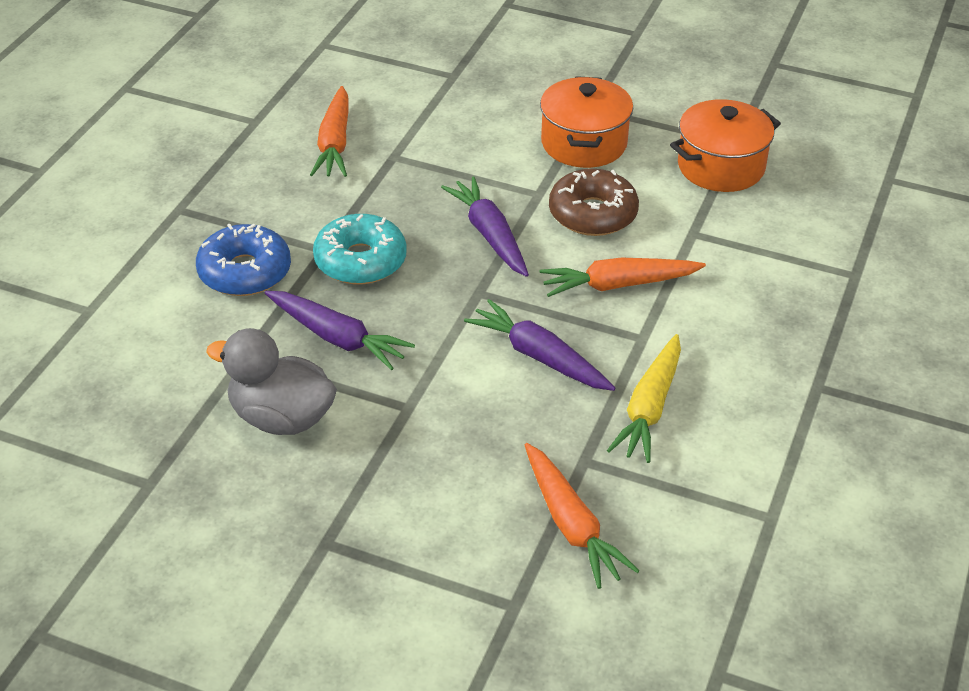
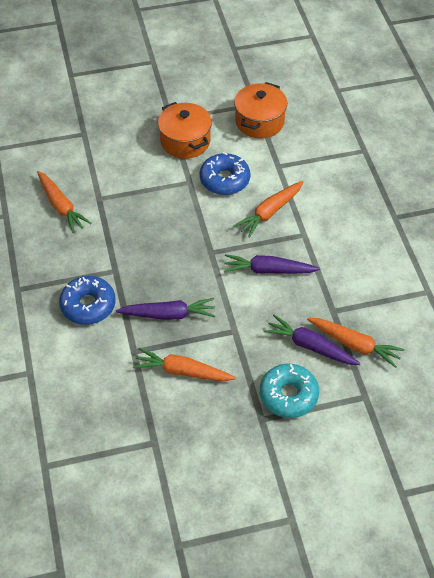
camera: 35 degrees left, 10 degrees up
grey duck [206,328,337,435] -> orange carrot [133,348,236,381]
turquoise donut [313,214,407,285] -> turquoise donut moved to [260,364,319,418]
purple carrot [441,176,529,277] -> purple carrot moved to [264,315,360,365]
brown donut [549,169,639,236] -> blue donut [200,152,250,195]
yellow carrot [607,334,681,463] -> none

